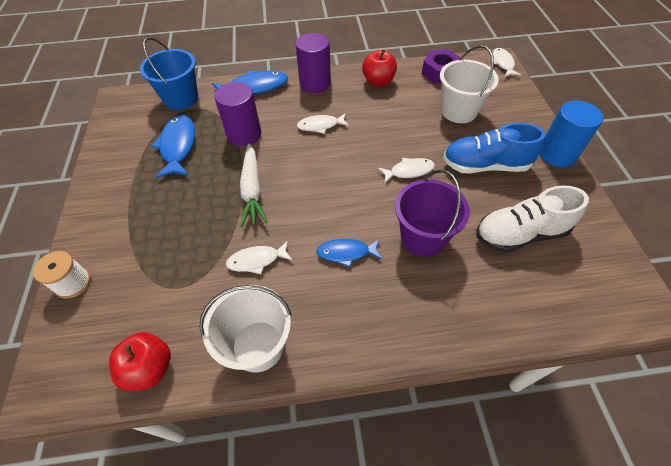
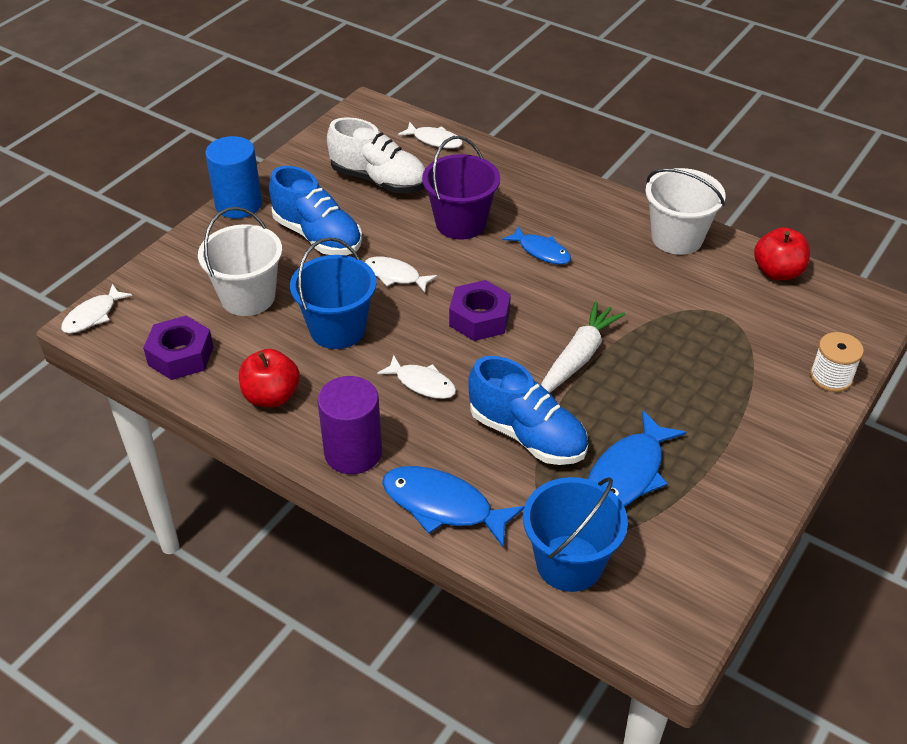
camera: 140 degrees left, 10 degrees down
purple cylinder [214,82,261,146] -> blue shoe [468,356,588,465]
white fish [226,241,293,274] -> white fish moved to [398,122,463,148]
none -> blue bucket [290,237,376,349]
none -> purple nut [449,280,511,341]

